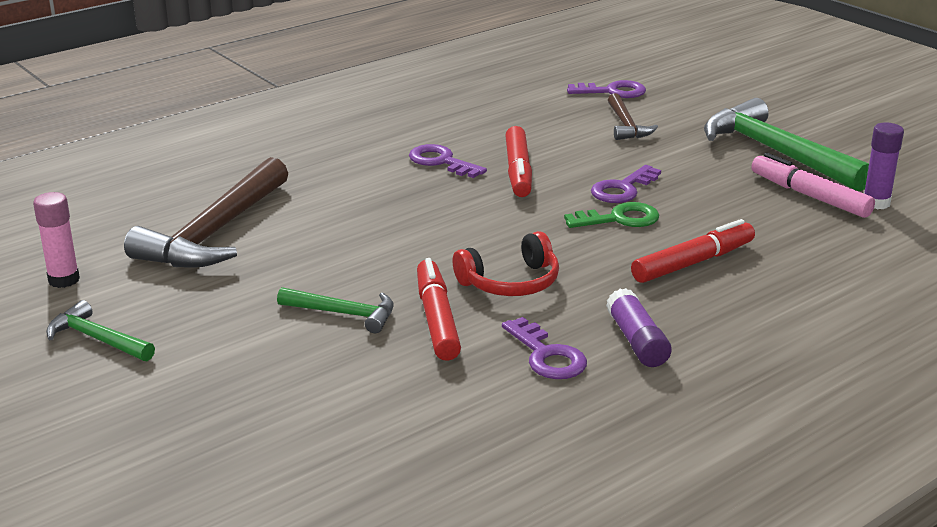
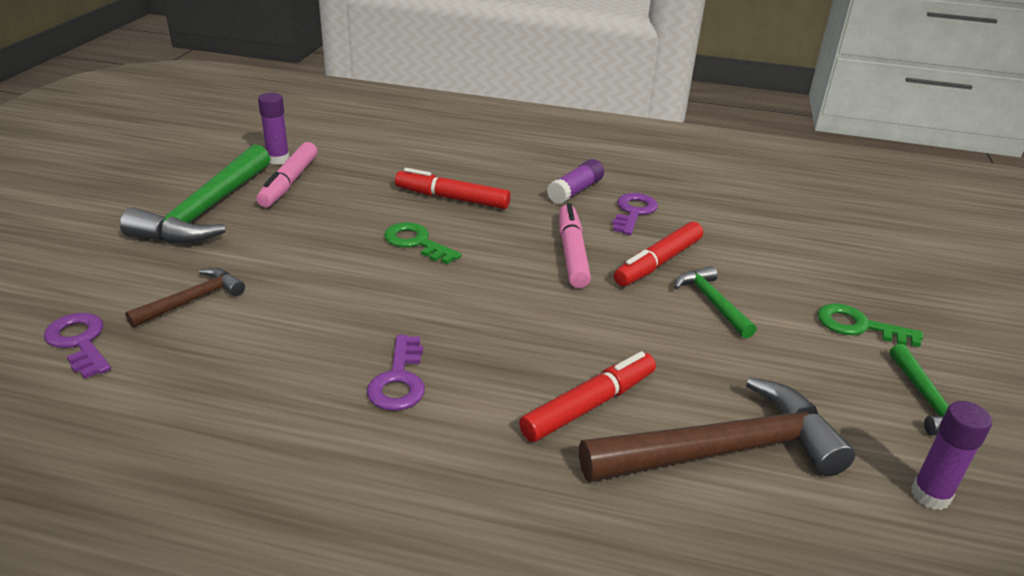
camera: 130 degrees left, 5 degrees up
pink glue stick [33,192,80,288] -> purple glue stick [911,401,992,510]
red headphones [453,231,559,296] -> pink marker [559,203,591,288]
red marker [505,126,532,197] -> red marker moved to [519,351,656,442]
purple key [591,165,661,203] -> none
none -> green key [817,303,923,347]

